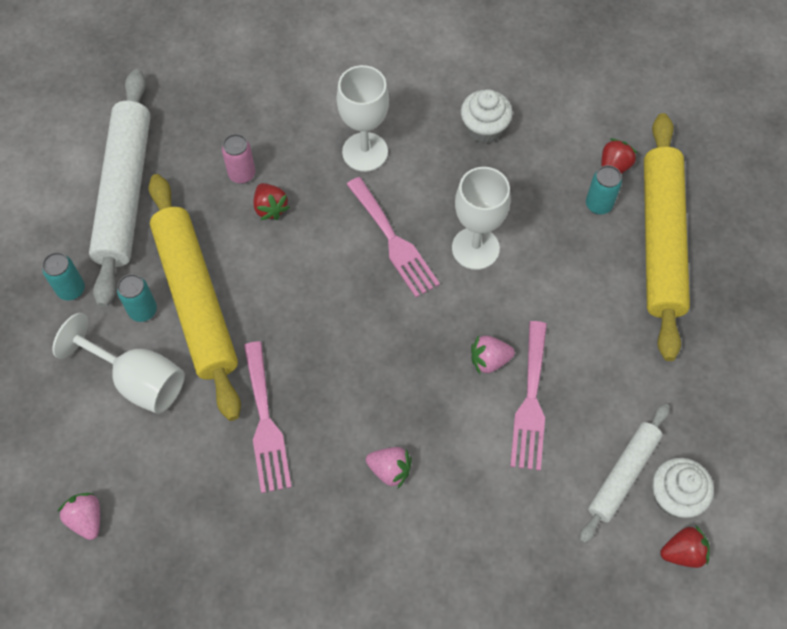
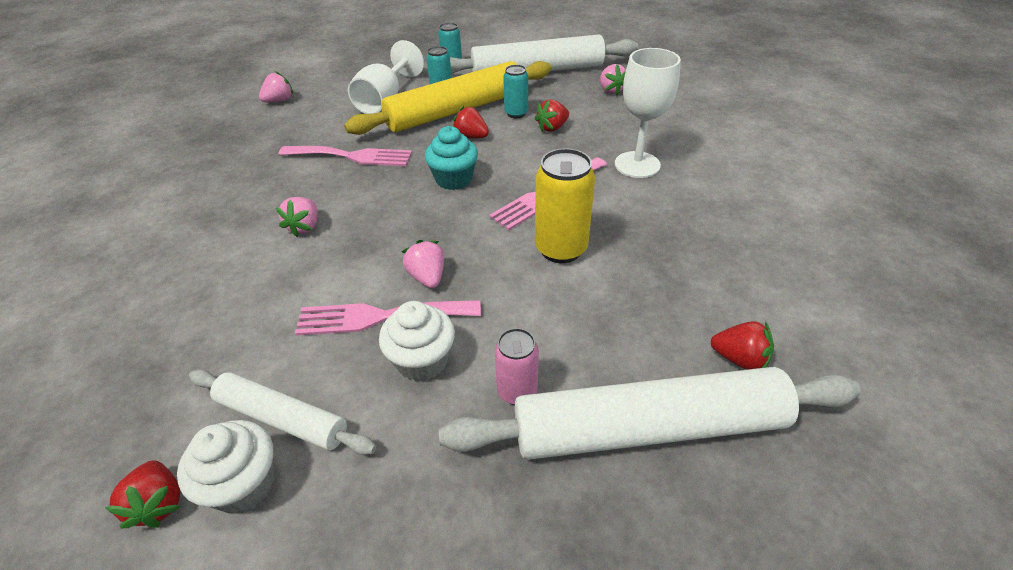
camera: 80 degrees right, 20 degrees down
pink can [222,134,255,184] -> pink can moved to [495,328,539,405]
pink fork [244,341,291,493] -> pink fork turned 150 degrees counterclockwise [279,146,412,166]
white goblet [452,167,510,270] -> yellow can [535,148,595,263]
white cupcake [461,89,513,144] -> white cupcake moved to [379,301,455,382]
turquoise can [586,165,622,215] -> turquoise can moved to [503,65,528,118]
yellow rolling pin [644,113,690,361] -> white rolling pin [439,367,861,460]
none -> turquoise cupcake [425,126,478,190]
none -> red strawberry [453,106,489,139]
none -> pink strawberry [600,64,626,95]

